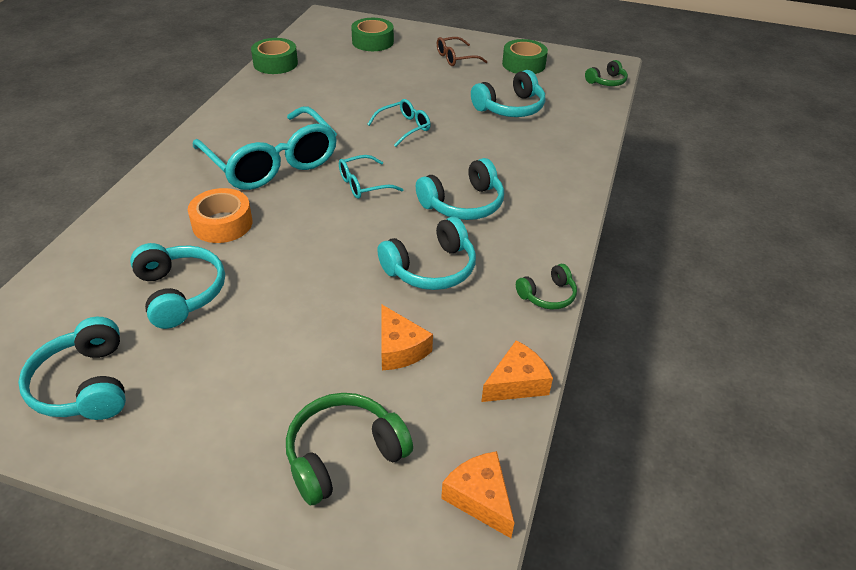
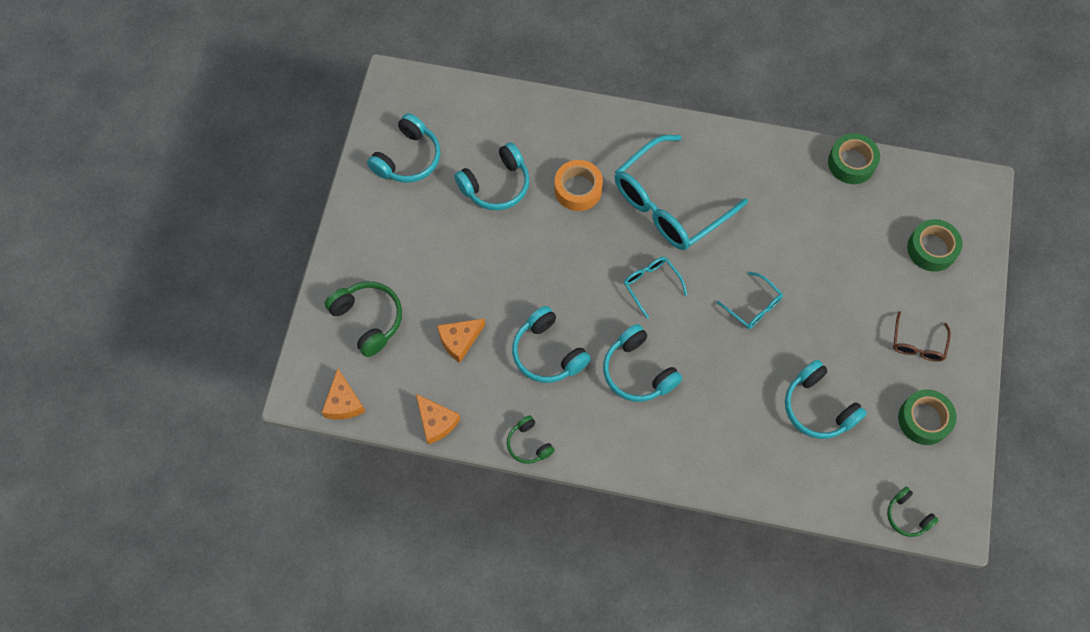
camera: 85 degrees right, 25 degrees up
turquoise headphones [18,317,126,420] -> turquoise headphones turned 150 degrees clockwise [367,113,440,183]
brown glasses [437,37,488,66] -> brown glasses turned 135 degrees counterclockwise [893,311,951,362]
orange cheese [441,451,515,538] -> orange cheese turned 120 degrees clockwise [322,368,365,420]

